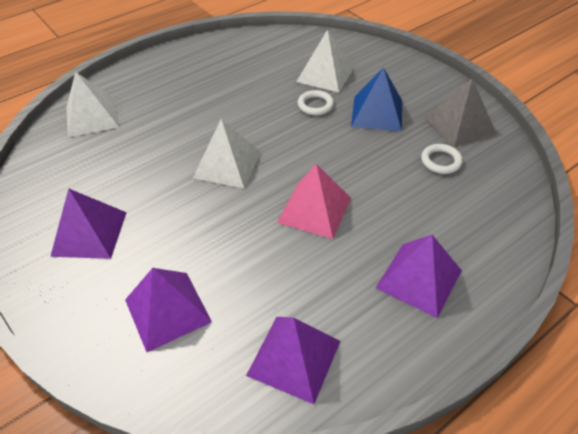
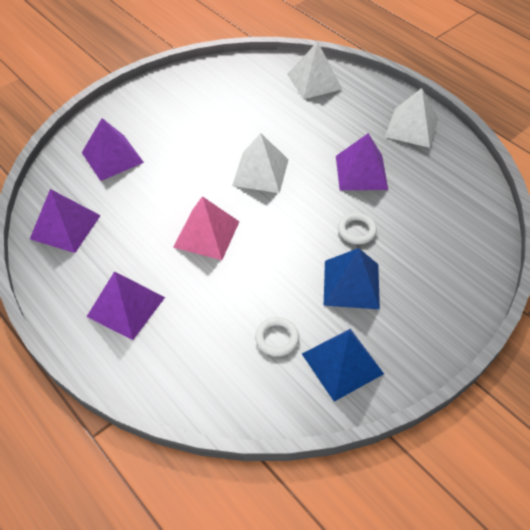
camera: 85 degrees right, 5 degrees up
purple pyramid [50,188,127,259] -> purple pyramid moved to [336,133,388,190]
white pyramid [296,30,354,92] -> white pyramid moved to [385,88,438,148]
grey pyramid [424,78,496,147] -> blue pyramid [302,329,384,402]

